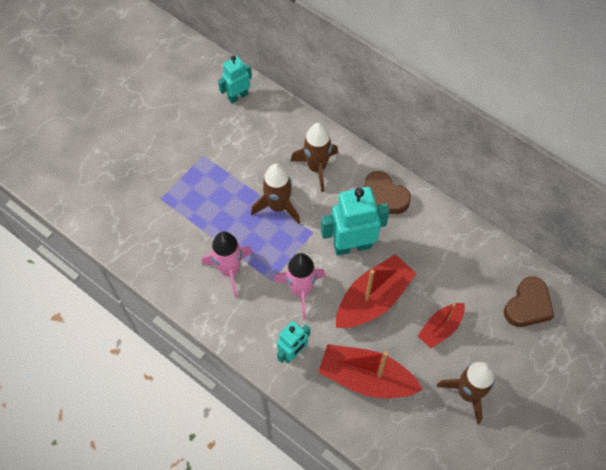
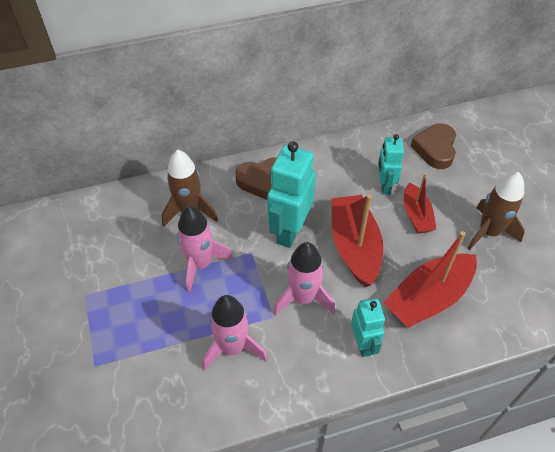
camera: 55 degrees left, 10 degrees down
turquoise robot [218,56,252,103] -> turquoise robot moved to [378,134,404,194]
brown rocket [251,163,300,224] -> pink rocket [177,206,233,292]
brown heart [504,276,554,327] -> brown heart turned 150 degrees counterclockwise [411,123,456,169]

